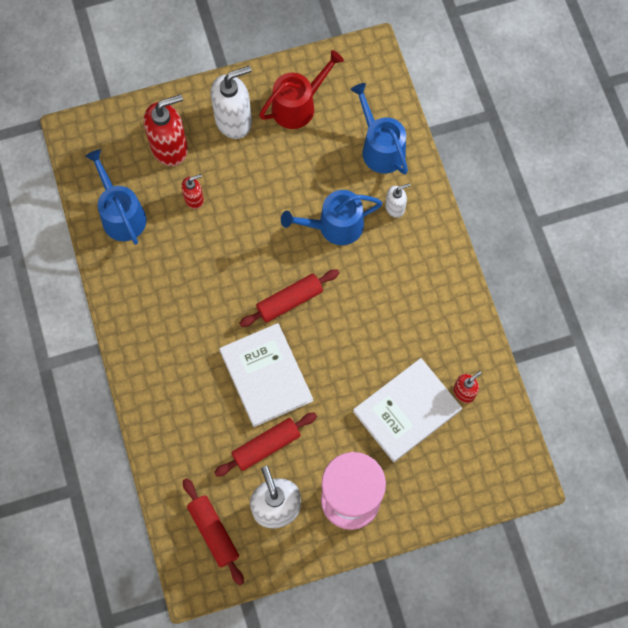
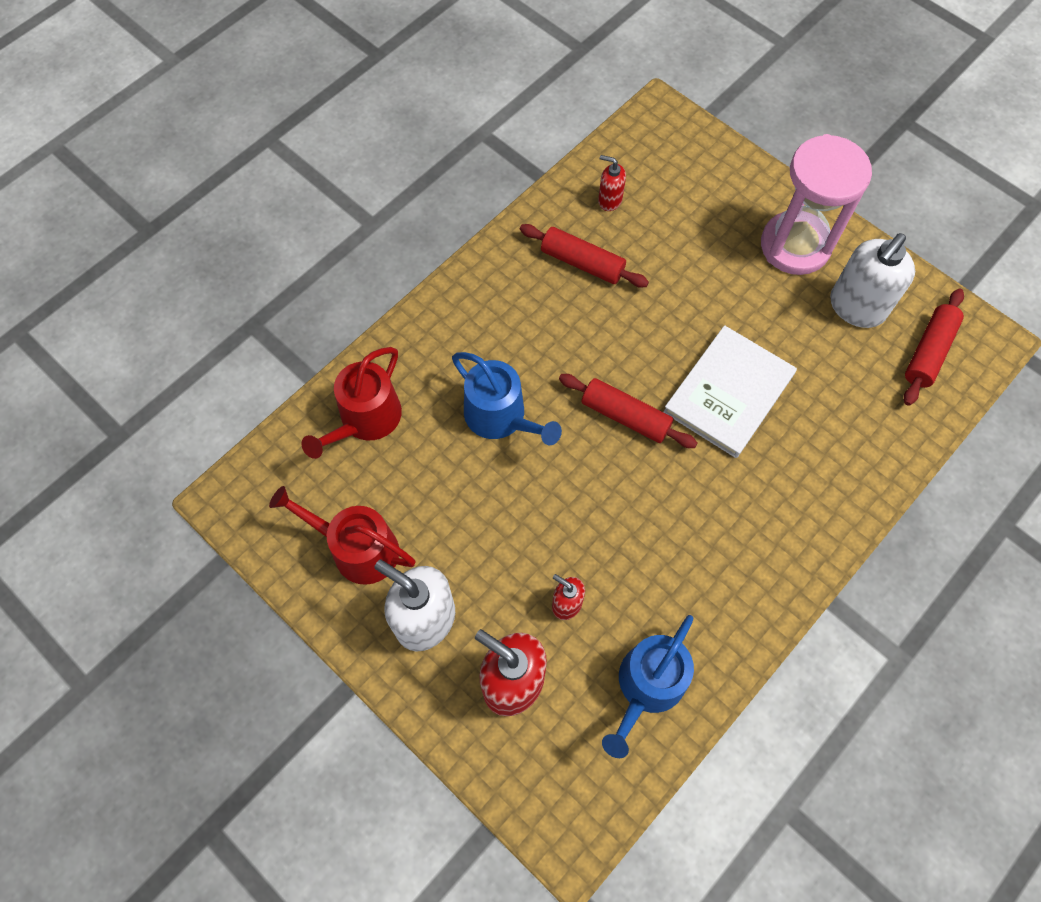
camera: 120 degrees left, 5 degrees down
red rolling pin [214,412,317,477] -> red rolling pin moved to [520,224,649,288]
blue watering can [351,83,408,174] -> red watering can [302,347,402,459]
white book [353,358,462,462] -> none
white soap dispenser [385,183,410,218] -> none

